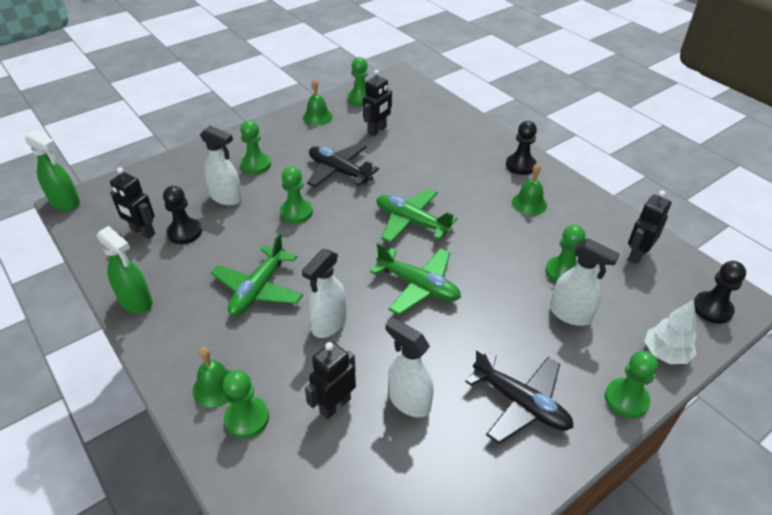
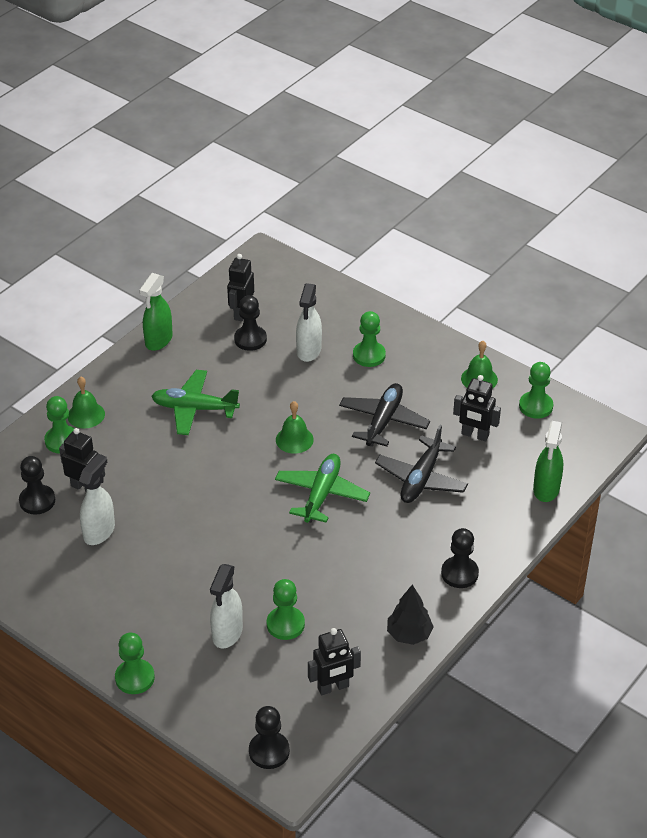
camera: 75 degrees right, 0 degrees up
green spray bottle [25,130,80,211] -> green spray bottle moved to [533,421,563,502]
green pawn [280,166,313,224] -> none
white spray bottle [302,249,347,338] -> none
green plane [370,243,461,315] -> none
black plane [465,349,574,444] -> black plane moved to [375,425,468,503]
green bell [512,163,547,215] -> green bell moved to [276,401,314,454]
black robot [628,190,672,265] -> black robot turned 135 degrees clockwise [308,628,361,695]
white tree [644,300,697,364] -> none
none -> black pawn [19,456,55,515]
none -> black tree [387,585,434,645]

